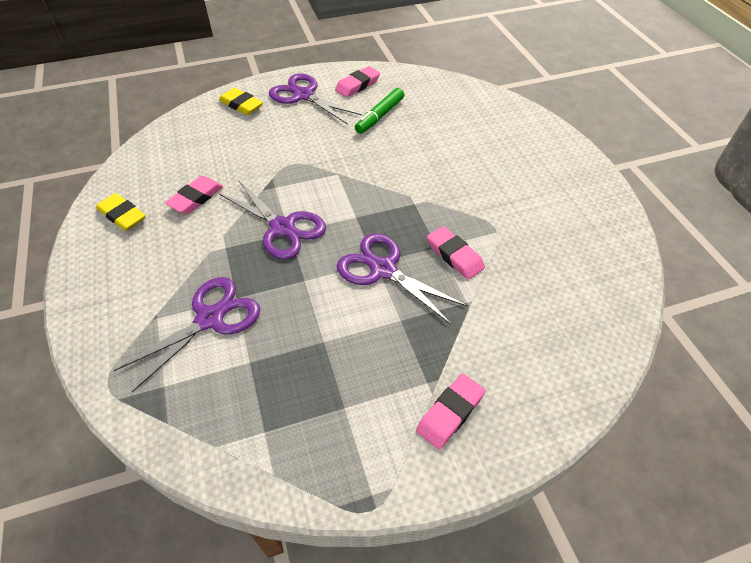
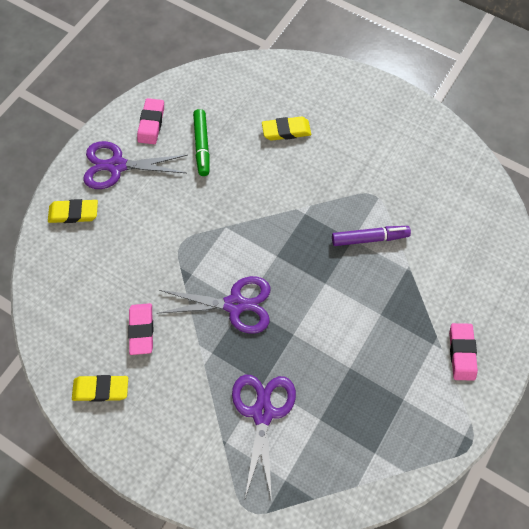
camera: 40 degrees left, 15 degrees up
purple scissors [337,233,468,324] -> none
pink eraser [427,226,485,280] -> purple marker [332,226,411,246]
none -> yellow eraser [262,116,311,141]

